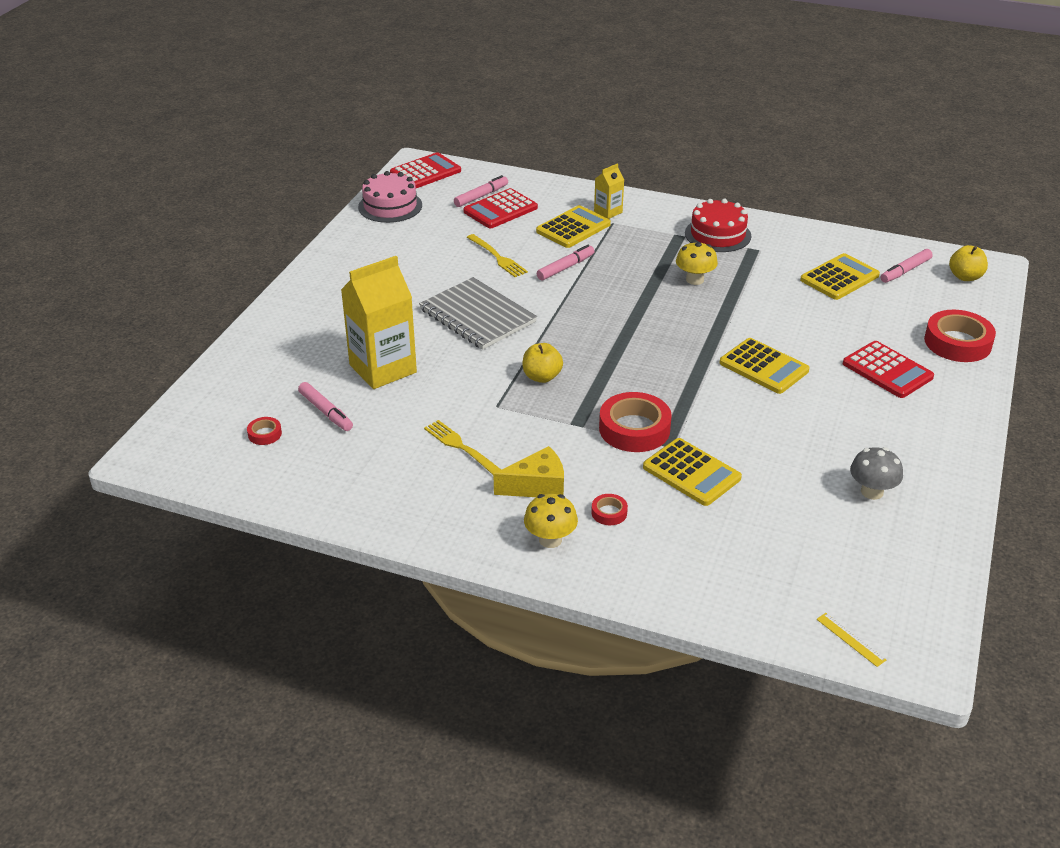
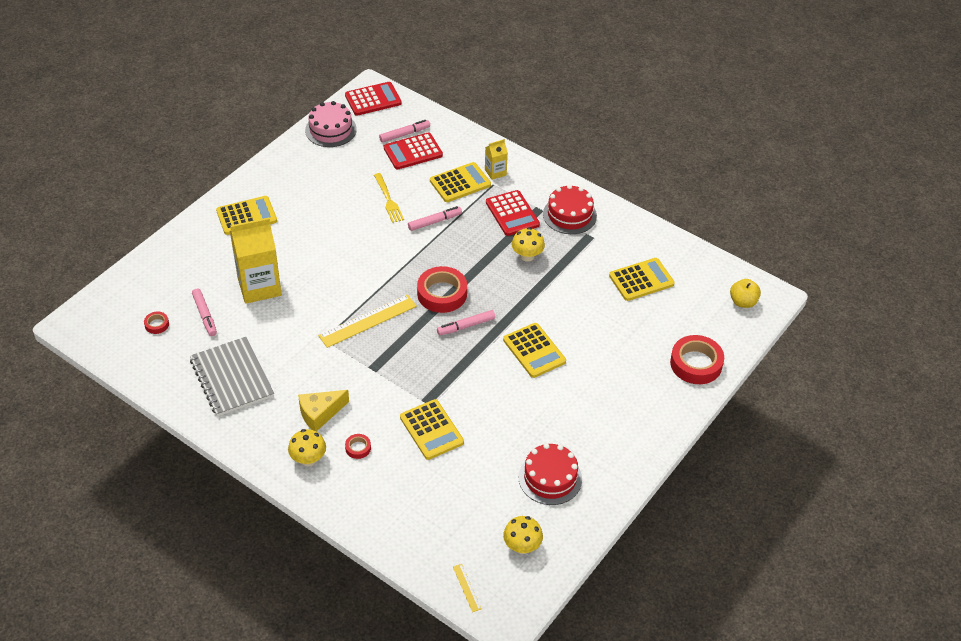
camera: 15 degrees right, 10 degrees up
grey notebook [419,277,537,350] -> grey notebook moved to [190,337,274,417]
yellow fork [424,420,501,475] -> none
yellow cheese [493,446,564,497] -> yellow cheese turned 150 degrees clockwise [298,390,349,432]
yellow apple [522,343,563,383] -> yellow ruler [318,295,417,348]
red tape [599,392,672,452] -> red tape moved to [417,266,467,313]
red calculator [843,341,934,398] -> red calculator moved to [486,190,540,236]
grey mushroom [850,447,903,500] -> red cake [519,443,582,505]
pink marker [881,249,933,283] -> pink marker moved to [437,310,495,335]
none -> yellow calculator [216,196,277,235]
none -> yellow mushroom [503,516,543,554]

